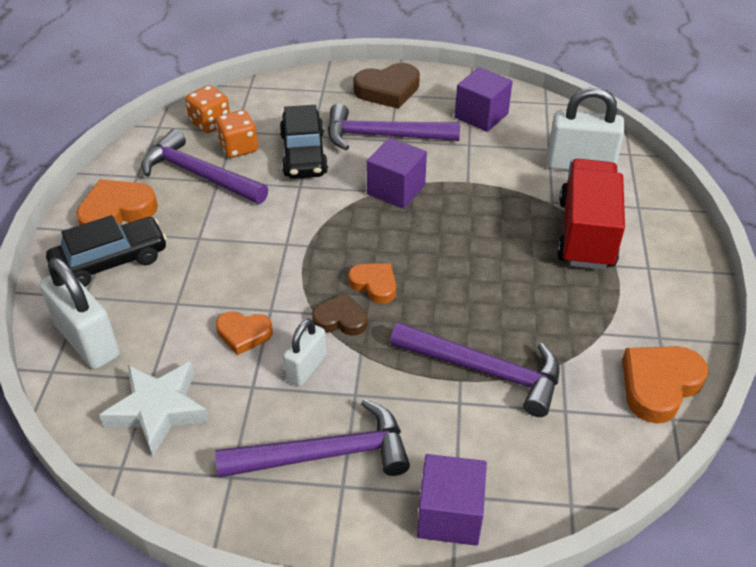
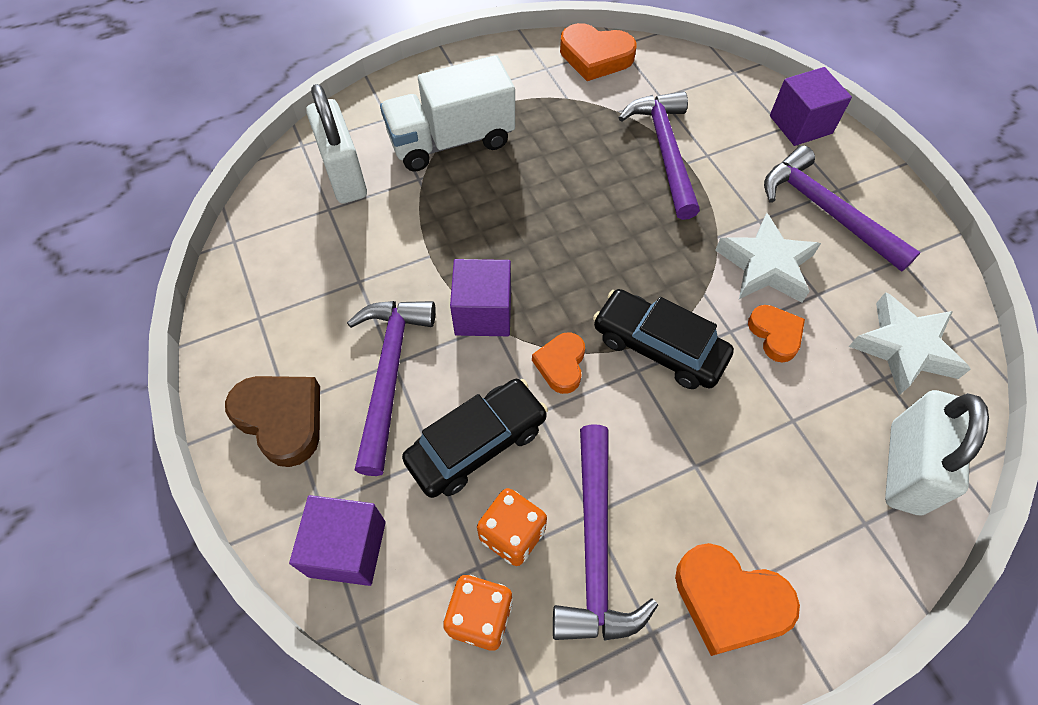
camera: 120 degrees left, 15 degrees up
black car [46,215,167,287] -> black car moved to [593,289,734,389]
white padlock [283,319,327,386] -> white star [715,213,821,303]
brown heart [312,293,368,336] -> none
purple hammer [328,104,460,150] -> purple hammer turned 150 degrees counterclockwise [347,301,436,476]
orange heart [348,263,396,304] -> orange heart moved to [532,332,585,394]
purple cube [455,67,513,132] -> purple cube moved to [289,495,386,586]
red truck [557,159,625,270] -> white truck [380,55,515,172]

